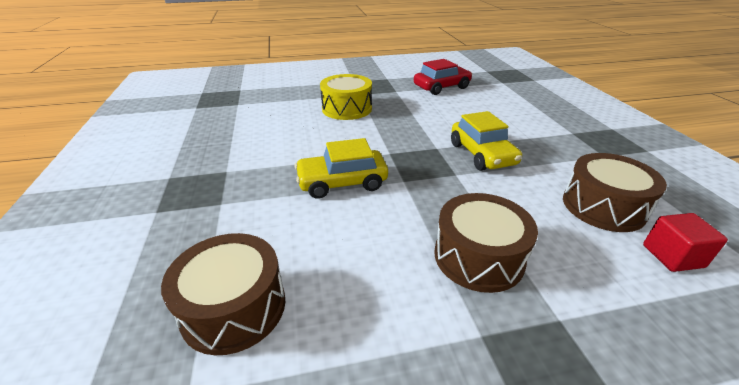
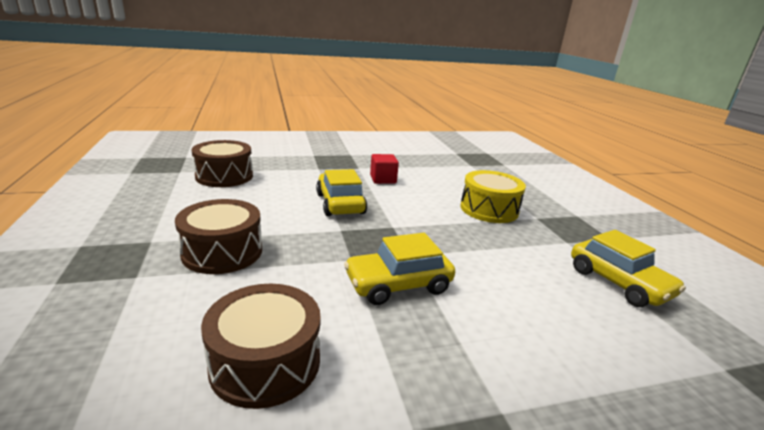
camera: 85 degrees right, 10 degrees down
red car [414,59,472,95] -> yellow car [571,230,686,307]
red cube [643,213,728,272] -> red cube moved to [370,154,399,184]

